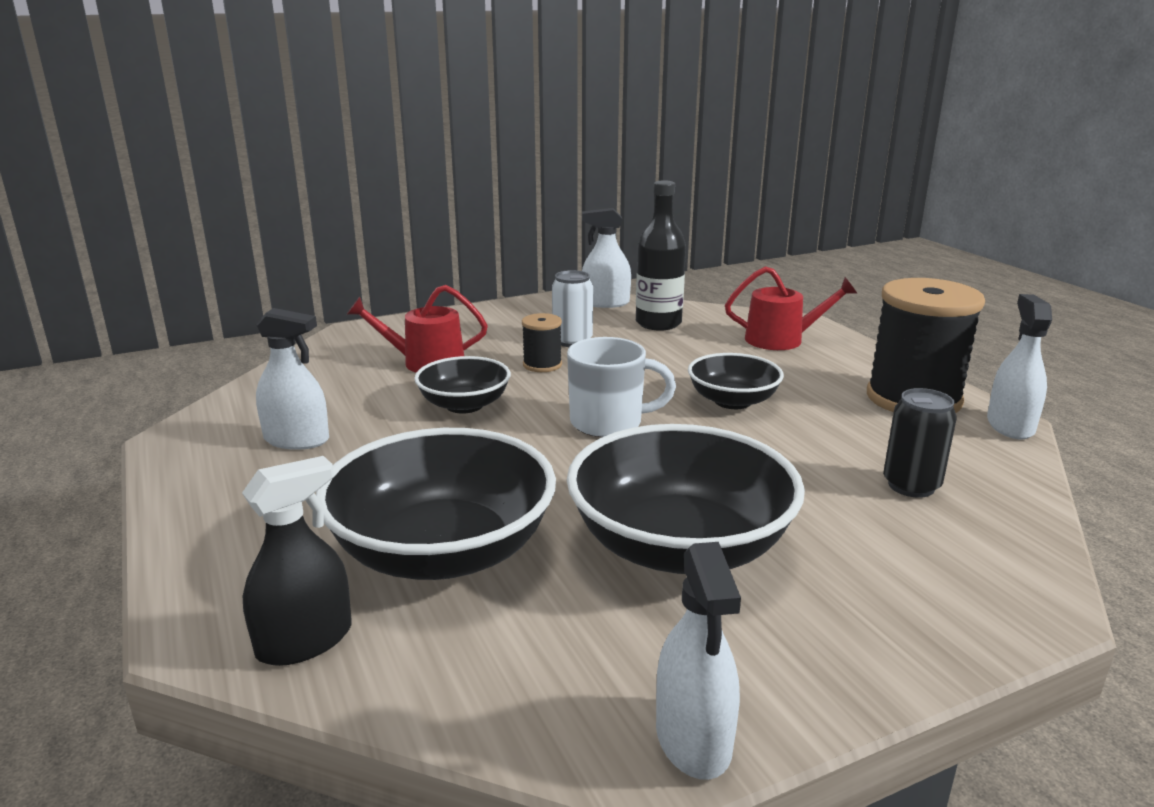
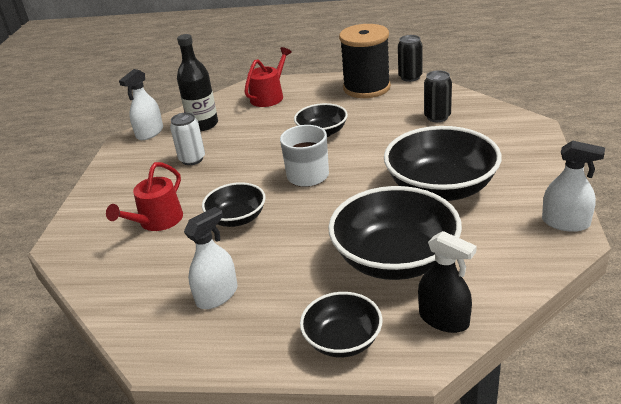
camera: 55 degrees left, 10 degrees up
black spray bottle [242,456,352,666] -> black spray bottle turned 135 degrees clockwise [418,231,477,333]
black spool [522,313,562,372] -> none
white spray bottle [987,294,1052,439] -> black can [398,35,422,82]
none -> black bowl [300,292,382,358]

